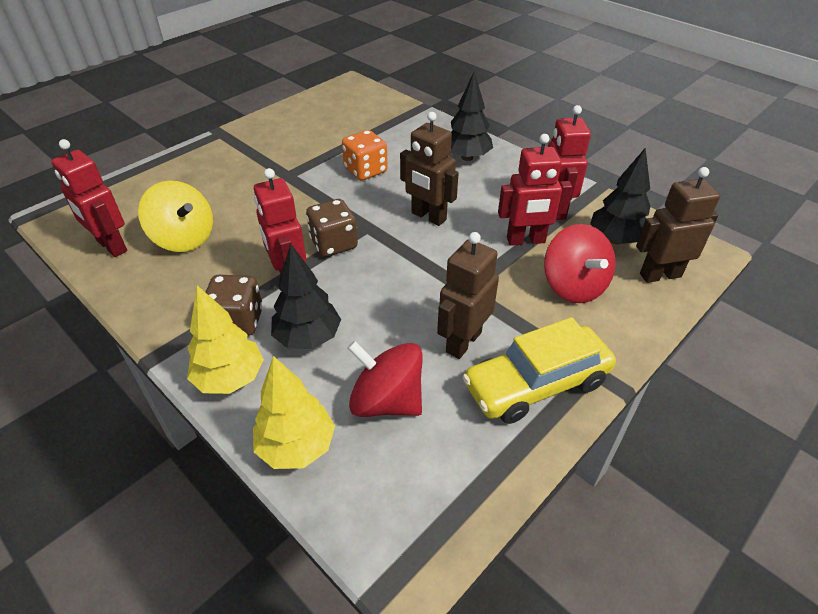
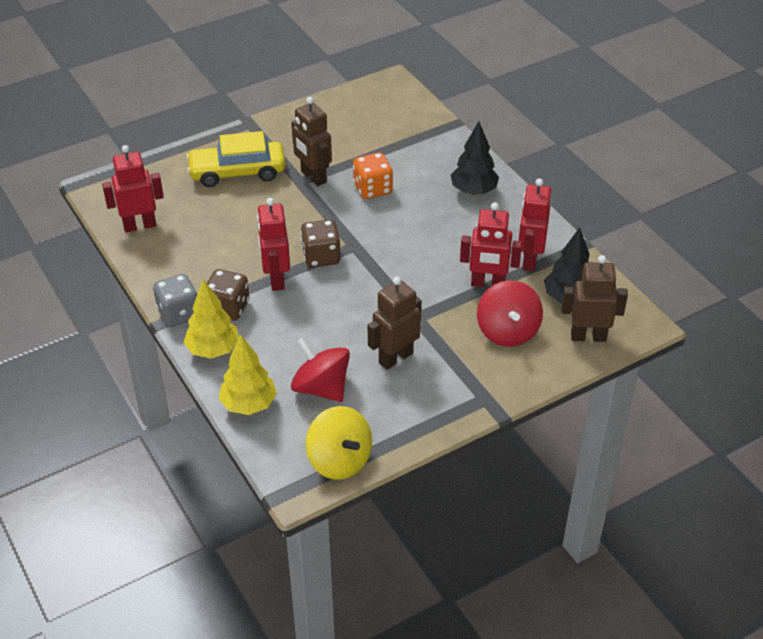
camera: 15 degrees right, 0 degrees up
red robot [51,139,127,257] -> red robot turned 105 degrees clockwise [102,145,164,232]
yellow spinning top [138,181,213,252] -> yellow spinning top moved to [306,406,372,480]
black tree [271,244,341,349] -> none
brown robot [400,112,459,226] -> brown robot moved to [291,97,332,186]
yellow car [462,317,616,424] -> yellow car moved to [186,131,286,187]
none -> grey dice [153,274,198,327]

